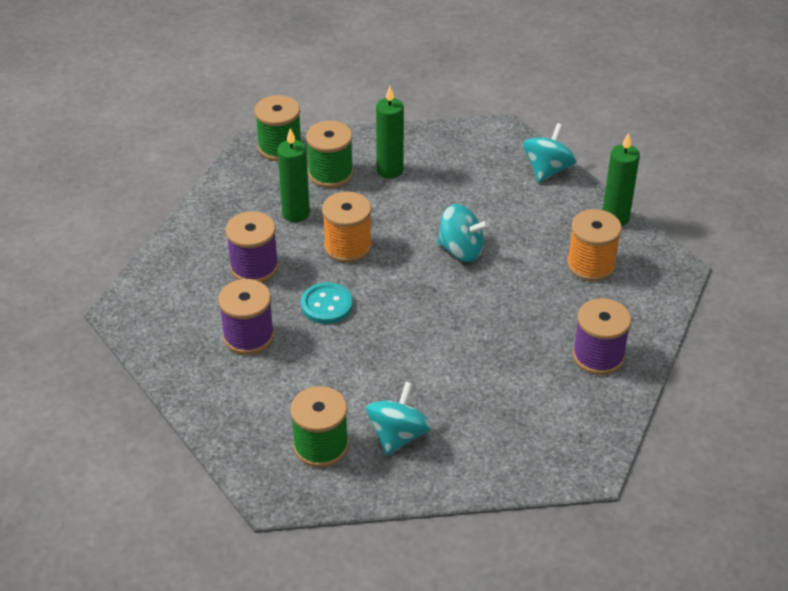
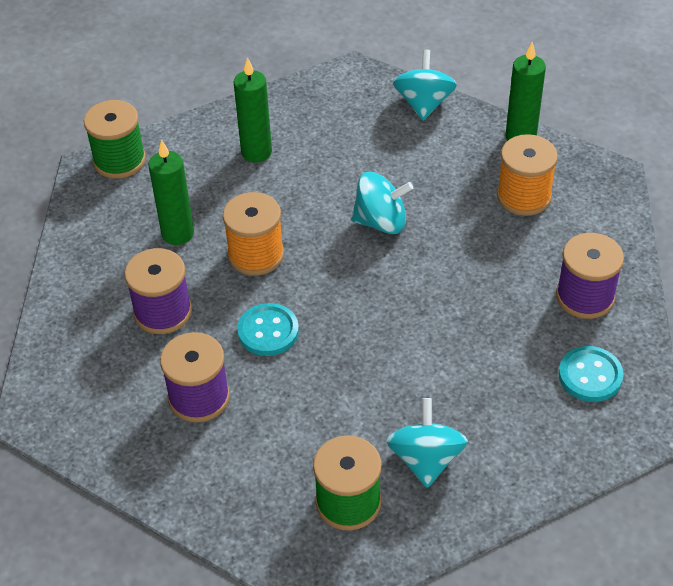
camera: 20 degrees left, 5 degrees up
green spool [306,121,353,188] -> none
none -> turquoise button [559,346,624,402]

